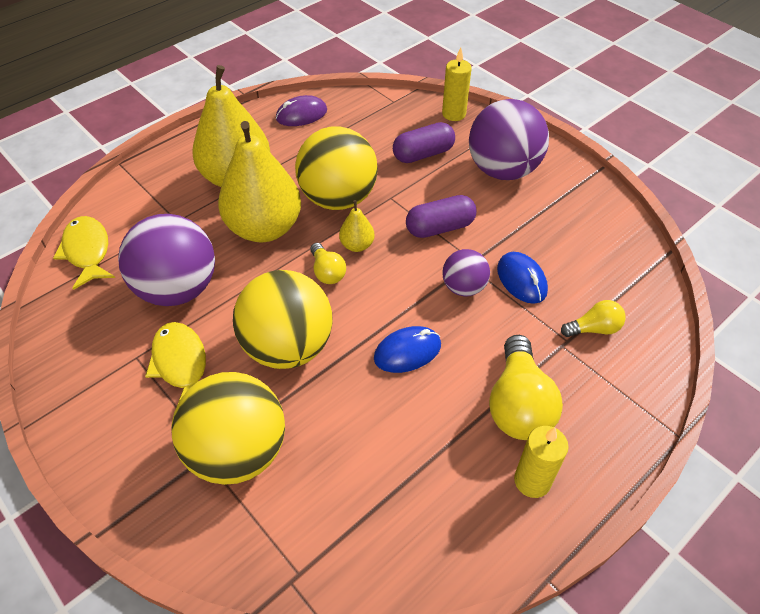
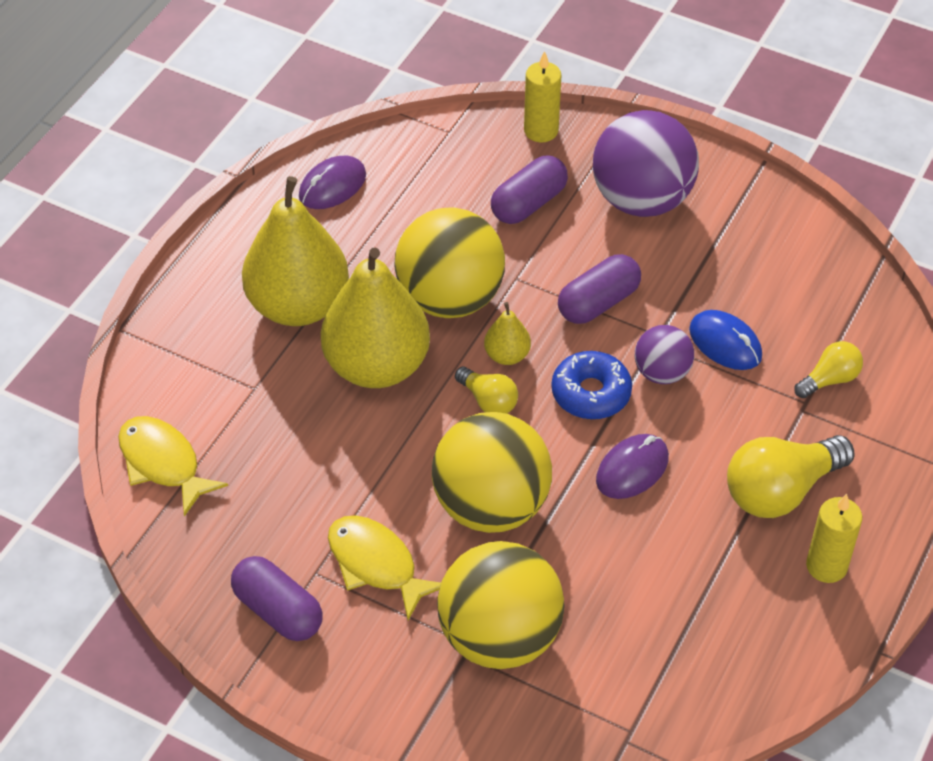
camera: 20 degrees left, 0 degrees up
purple ball [118,214,215,306] -> none
blue mouse [374,326,441,373] -> purple mouse [596,434,669,499]
yellow light bulb [489,335,563,440] -> yellow light bulb turned 75 degrees clockwise [727,435,855,518]
none -> purple capsule [231,556,322,641]
none -> blue donut [552,351,632,419]

